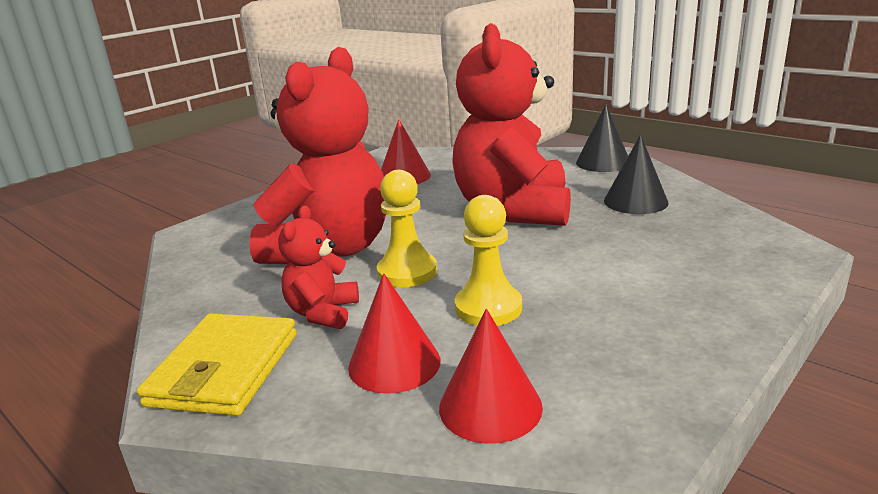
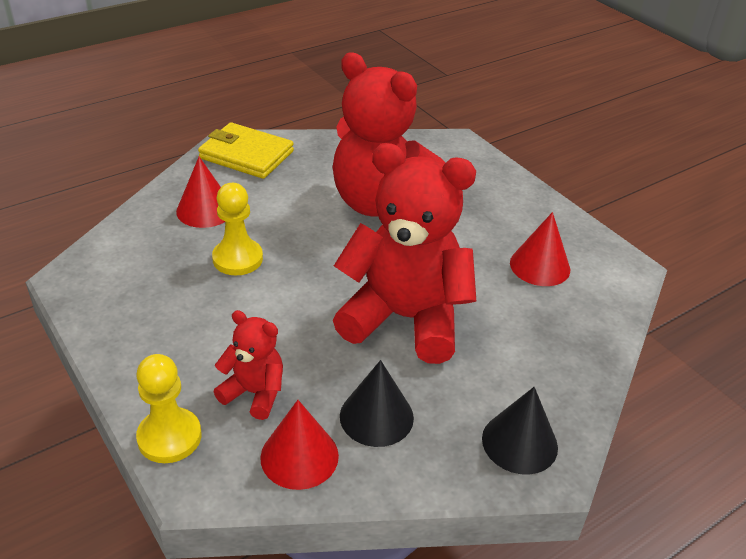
camera: 100 degrees right, 15 degrees up
red teddy bear [278,205,359,329] -> red teddy bear moved to [214,310,283,420]
yellow pawn [377,170,437,287] -> yellow pawn moved to [136,354,201,463]
red cone [439,309,543,444] -> red cone moved to [260,400,339,490]

